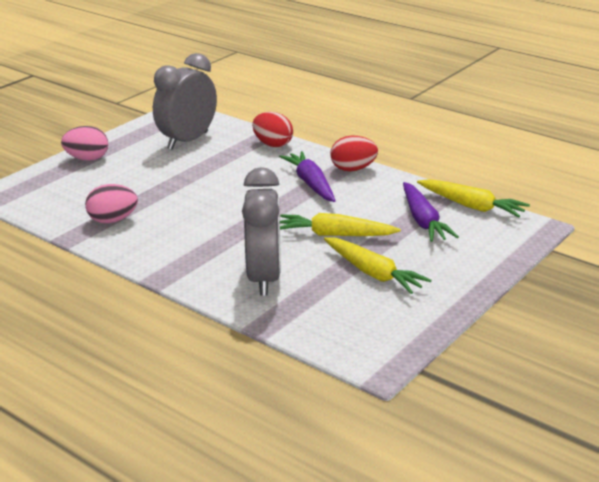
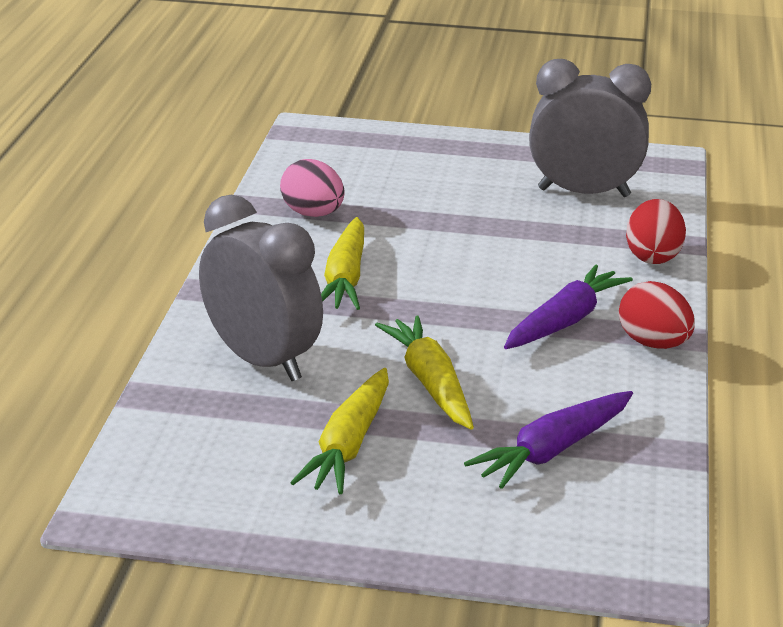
camera: 60 degrees right, 0 degrees up
pink egg [61,126,108,161] -> none
grey clock [242,167,281,296] -> grey clock turned 105 degrees counterclockwise [199,195,323,381]
yellow carrot [417,179,530,217] -> yellow carrot moved to [321,217,364,310]

